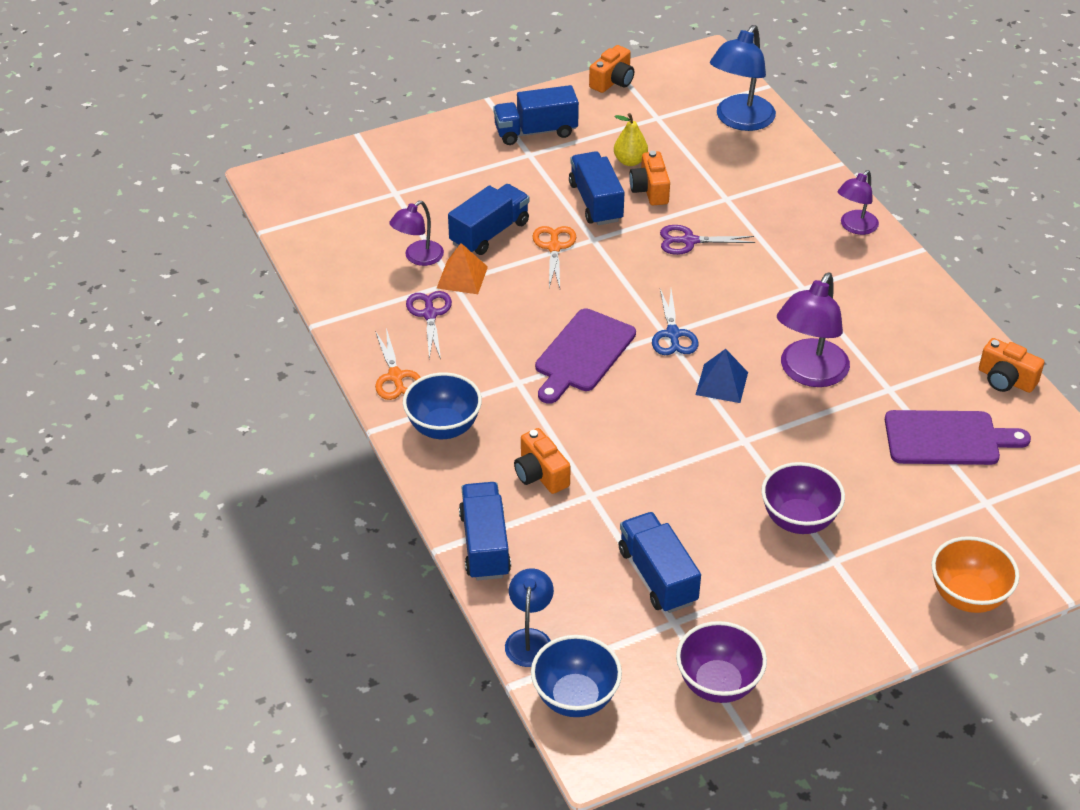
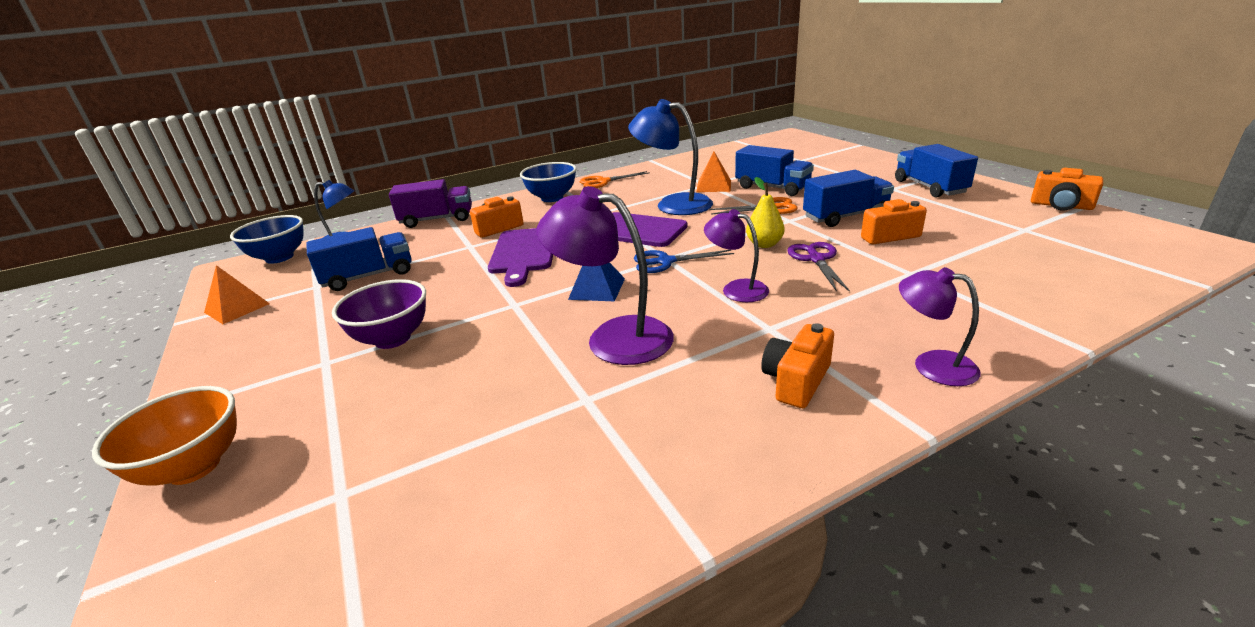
camera: 90 degrees right, 15 degrees down
purple lamp [389,201,444,266] -> purple lamp moved to [704,209,769,302]
purple scissors [406,291,452,359] -> none
blue truck [459,482,511,581] -> purple truck [389,179,472,228]
yellow pear [614,113,648,166] -> yellow pear moved to [746,177,785,248]
purple bowl [676,621,767,703] -> orange pyramid [204,265,270,324]
blue lamp [710,25,776,131] -> blue lamp moved to [628,99,713,215]
purple cutting board [885,410,1031,465] -> purple cutting board moved to [488,228,553,287]
orange camera [979,338,1044,393] -> orange camera moved to [761,323,834,408]

